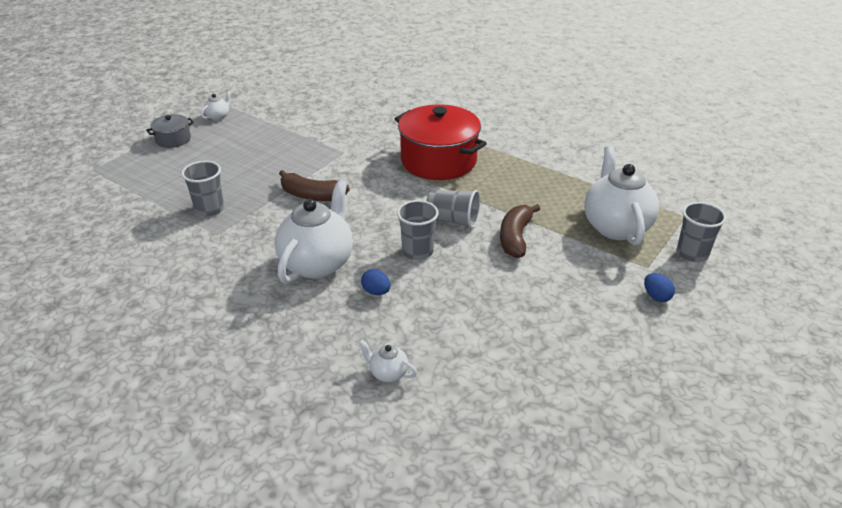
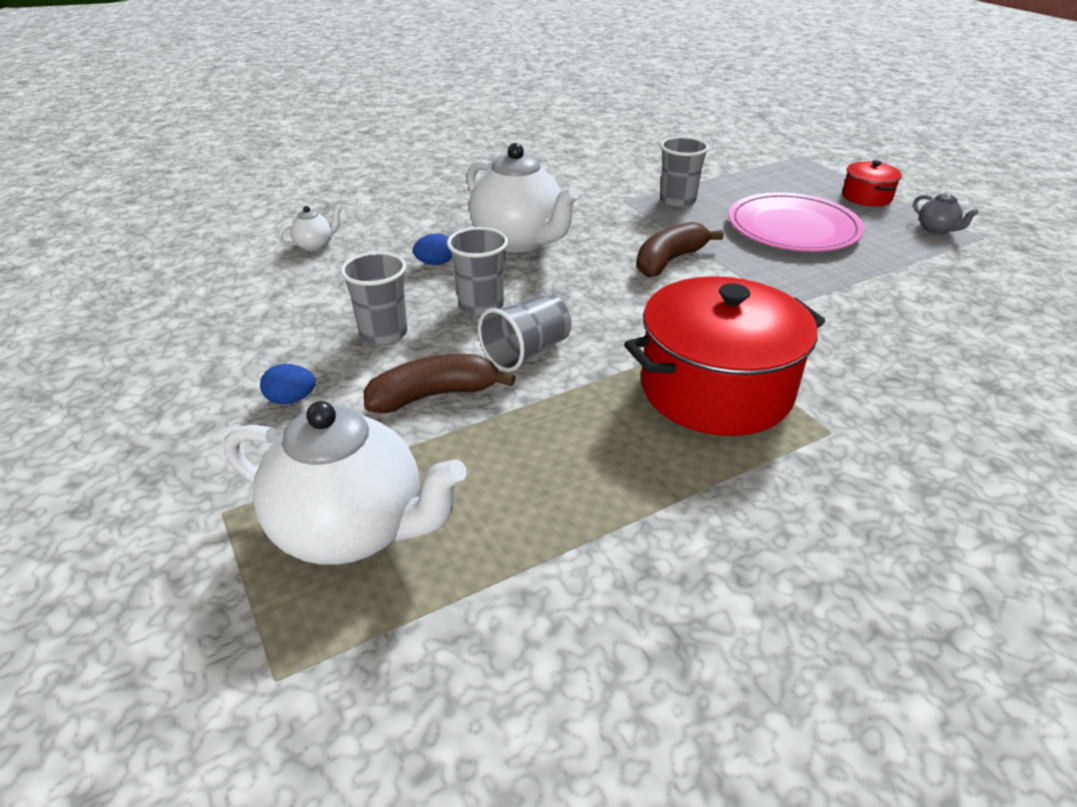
camera: 115 degrees right, 0 degrees up
grey pot [146,114,194,148] -> red pot [842,160,902,206]
white teapot [201,91,231,121] -> grey teapot [913,190,979,234]
brown banana [500,204,540,258] -> brown banana turned 60 degrees counterclockwise [364,354,515,413]
blue egg [644,273,675,302] -> blue egg moved to [260,364,316,404]
grey cup [677,202,726,262] -> grey cup moved to [341,252,407,345]
none -> pink plate [728,192,865,252]

